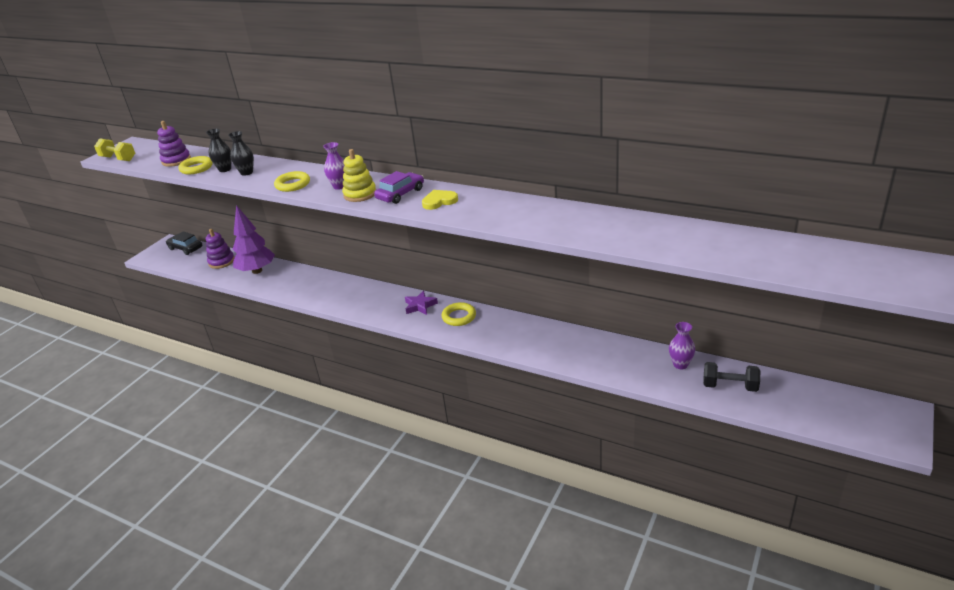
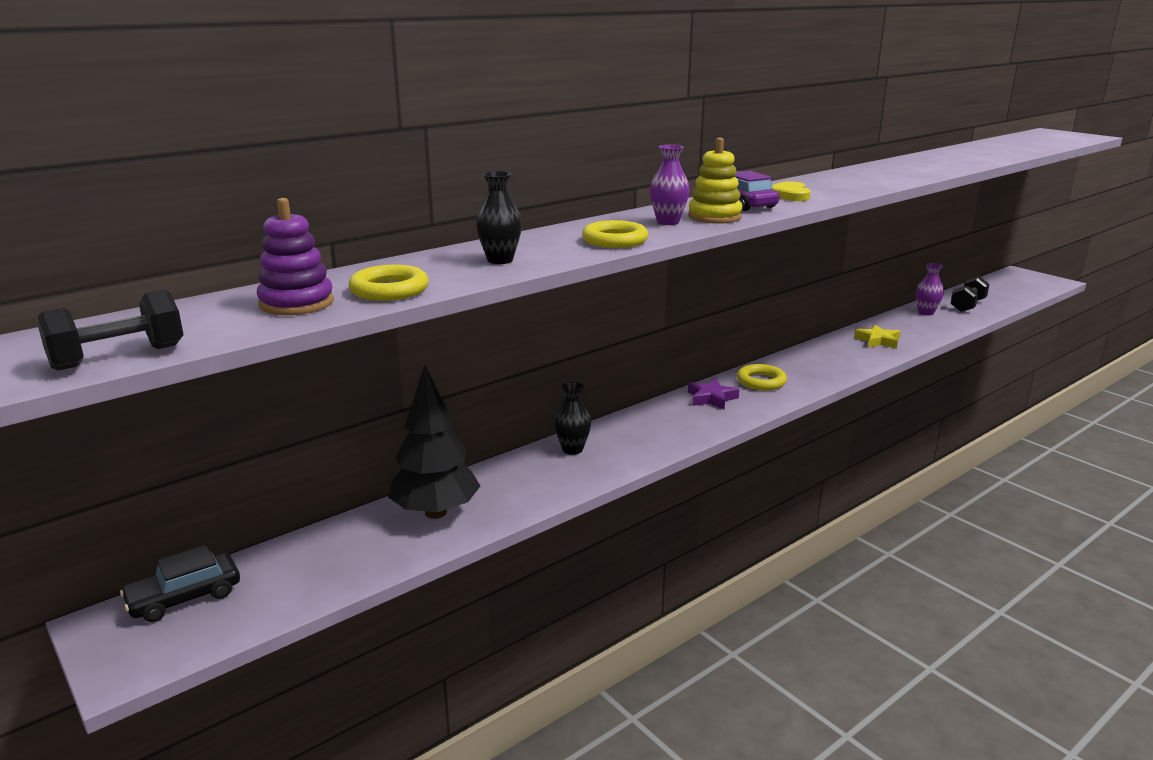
camera: 70 degrees left, 10 degrees down
yellow dumbbell [94,138,135,161] -> black dumbbell [37,289,183,371]
black vase [206,129,232,172] -> black vase moved to [554,382,591,455]
purple stacking toy [206,229,235,269] -> none
purple tree [233,205,275,274] -> black tree [388,365,480,519]
none -> yellow star [854,325,900,349]

